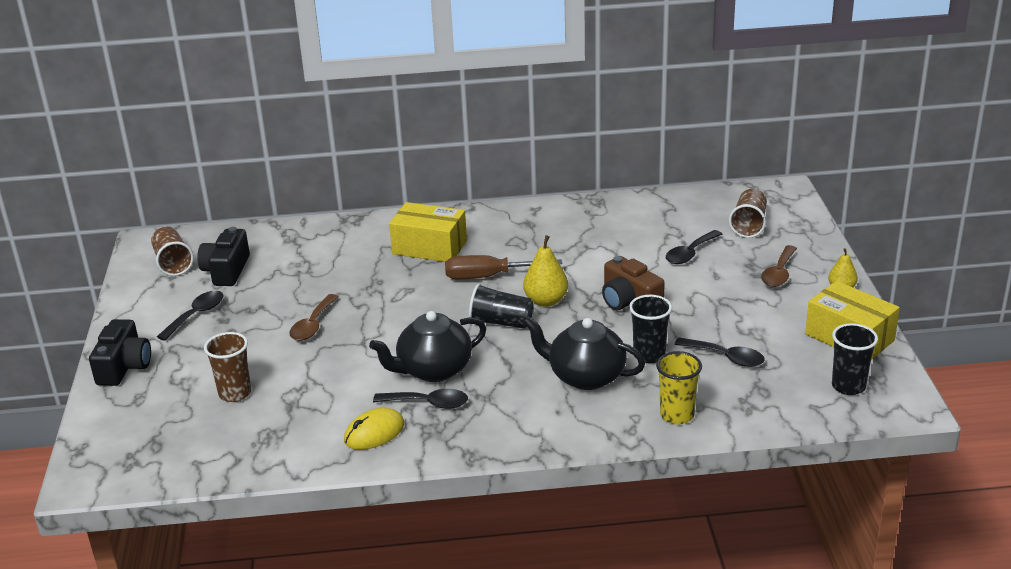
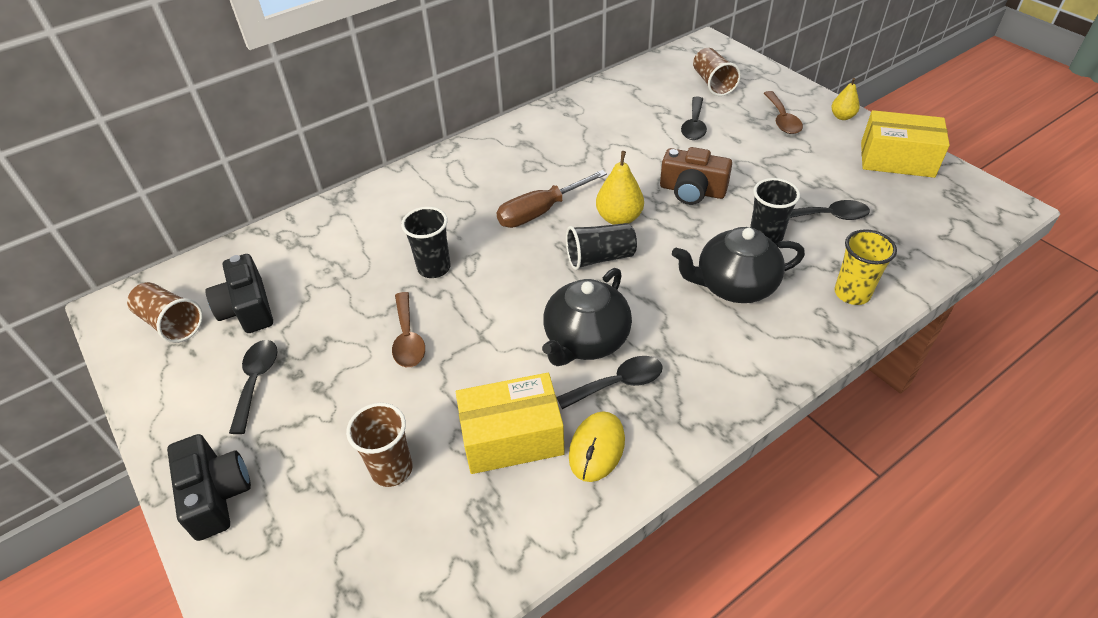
camera: 30 degrees left, 15 degrees up
yellow box [389,202,467,262] -> yellow box moved to [456,373,565,474]
black cup [832,323,878,395] -> black cup moved to [401,207,451,278]

